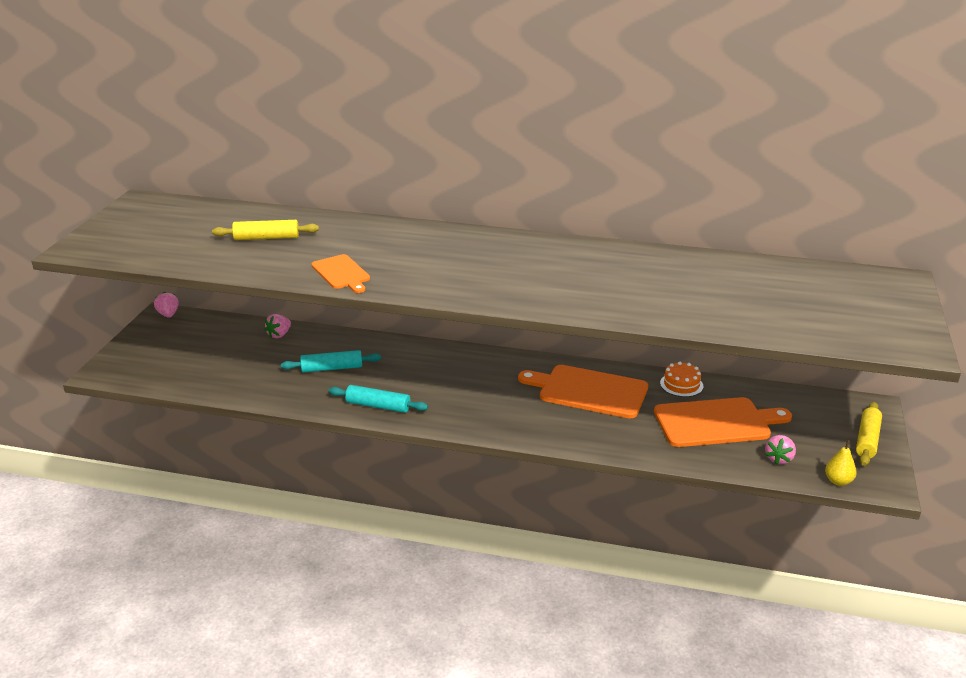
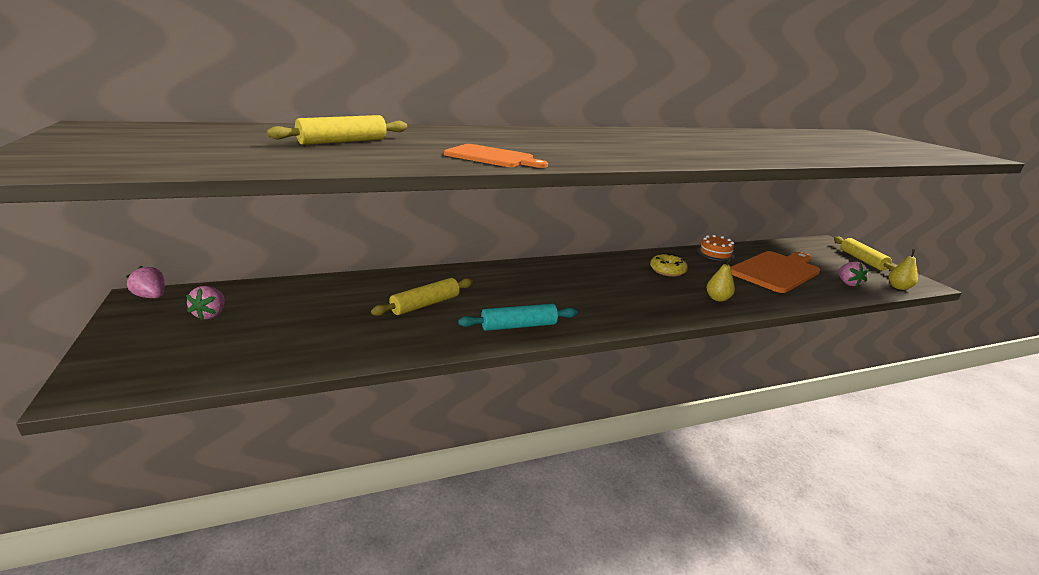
camera: 35 degrees left, 5 degrees down
pink strawberry [264,314,291,338] -> pink strawberry moved to [186,286,225,320]
turquoise rolling pin [281,350,381,372] -> yellow rolling pin [371,278,473,316]
orange cutting board [518,365,648,419] -> yellow donut [650,253,688,277]
none -> yellow pear [706,257,735,302]

